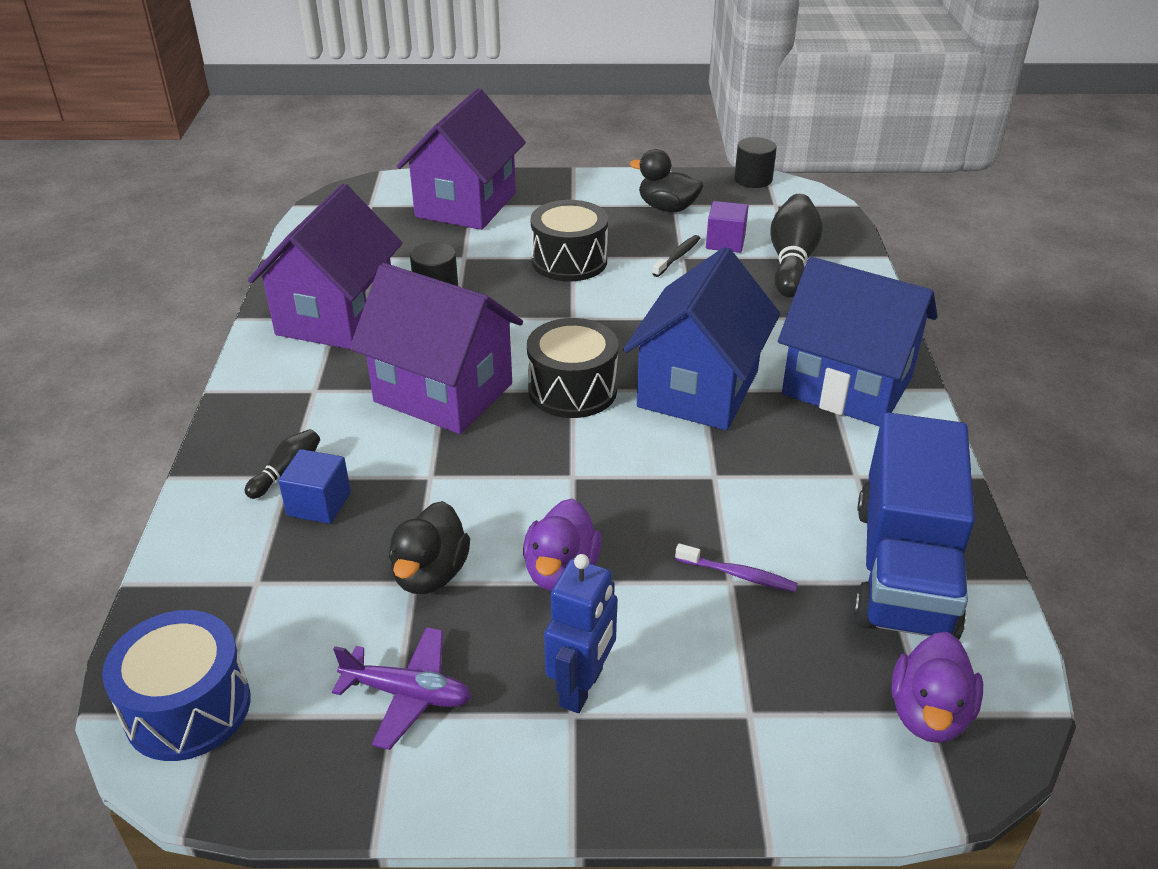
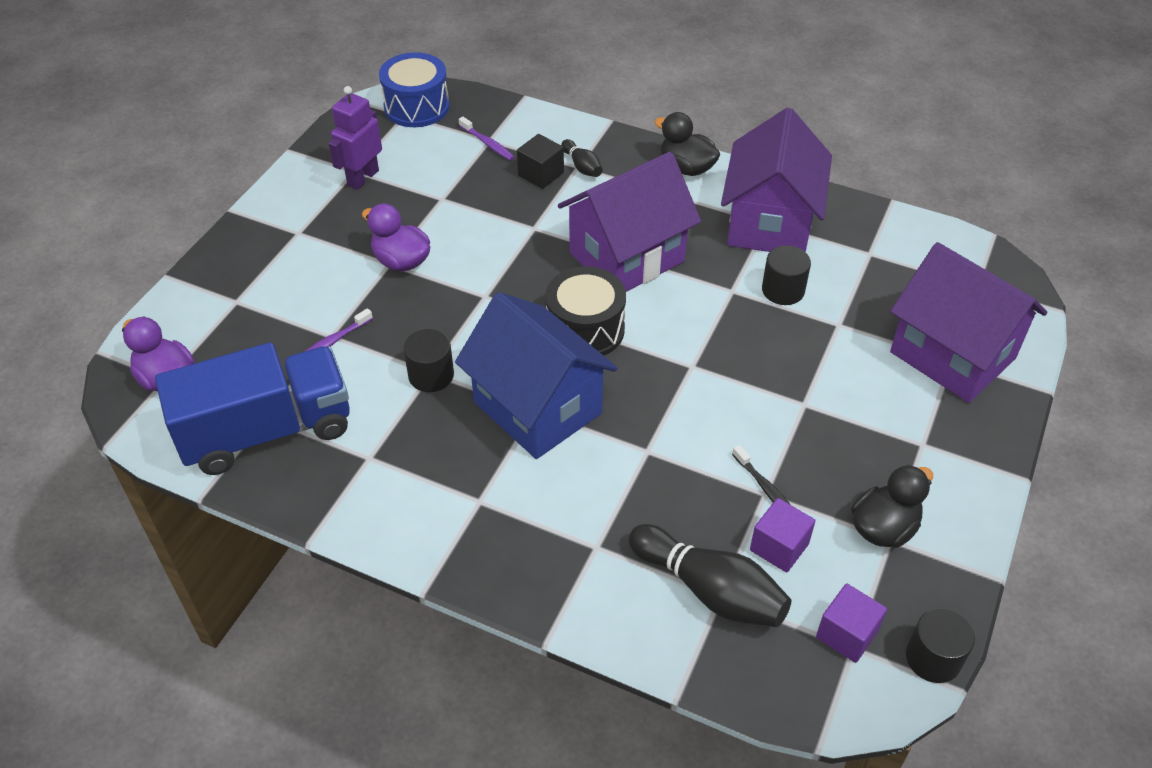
camera: 115 degrees right, 10 degrees up
purple house [248,184,402,349] -> purple house turned 60 degrees clockwise [721,108,832,252]
blue cube [278,449,351,524] -> black cube [517,134,564,189]
purple plane [332,627,471,750] -> purple robot [329,86,382,190]
black duck [389,501,470,594] -> black duck moved to [655,112,720,176]
black drum [531,200,608,281] -> none
blue robot [544,554,617,713] -> none
blue house [778,257,938,426] -> none
blue truck [853,412,975,639] -> blue truck turned 120 degrees clockwise [155,342,350,475]
none -> black cylinder [403,329,454,392]
none -> purple toothbrush [459,116,514,161]
none -> purple cube [816,584,887,663]

